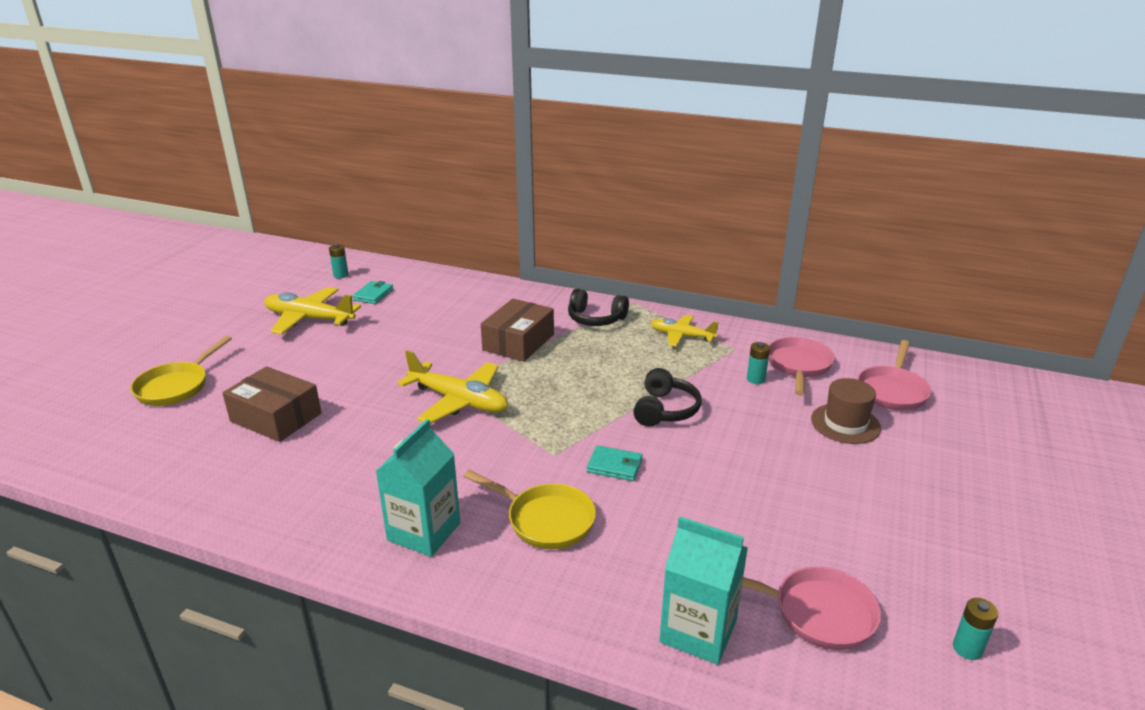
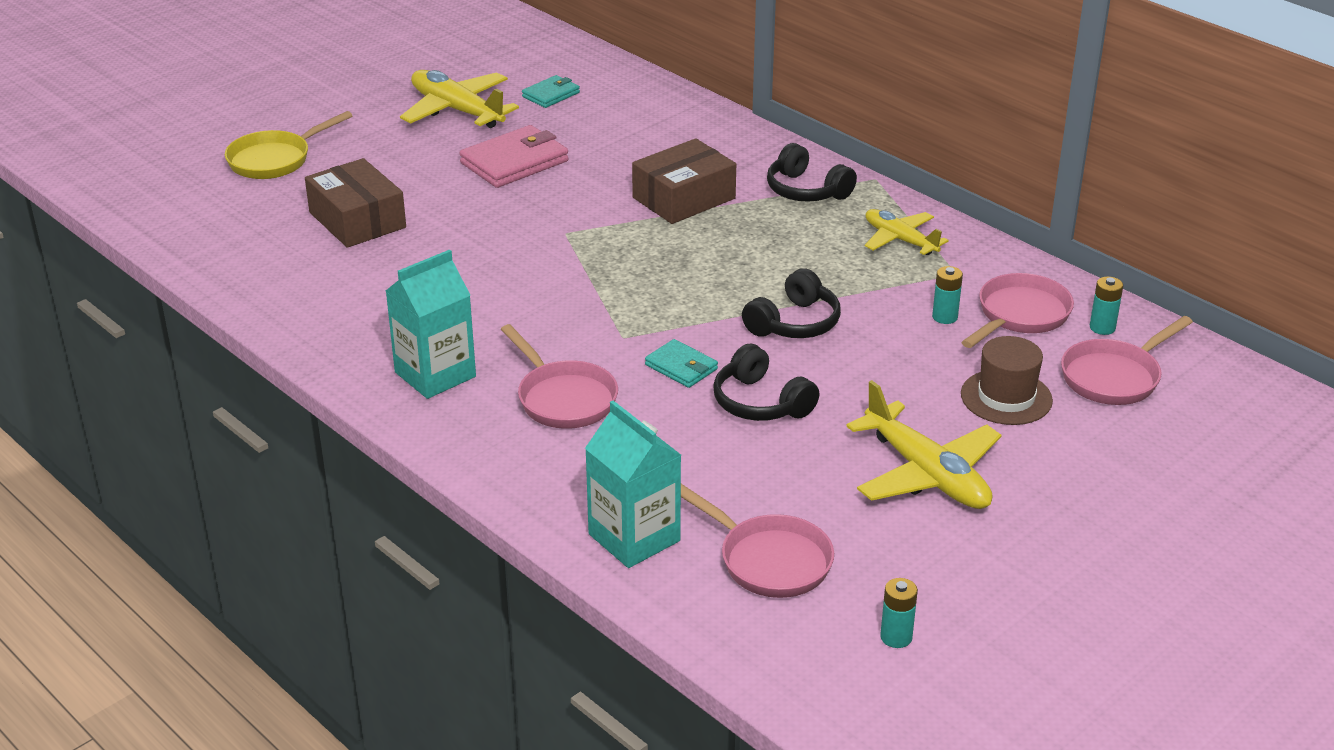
camera: 25 degrees right, 5 degrees up
turquoise battery [329,244,349,278] -> turquoise battery moved to [1090,276,1123,335]
yellow plane [397,350,508,424] -> yellow plane moved to [846,380,1002,509]
yellow pan [464,470,596,549] -> pink pan [501,324,618,429]
none -> pink wallet [460,125,569,188]
none -> black headphones [713,344,819,421]

